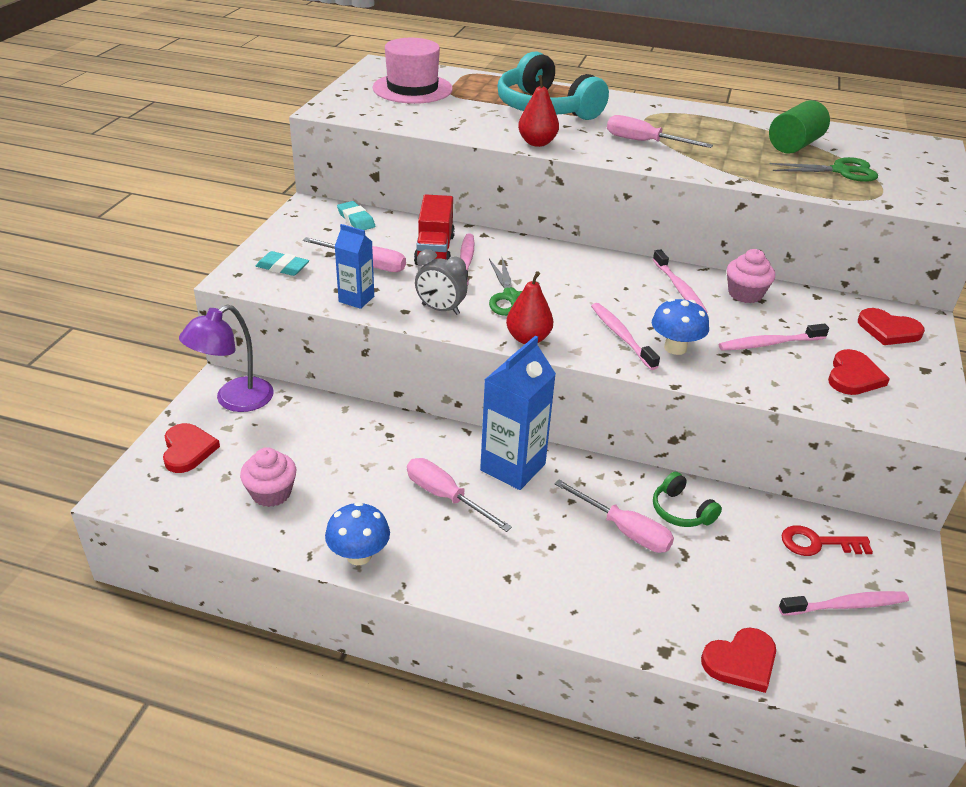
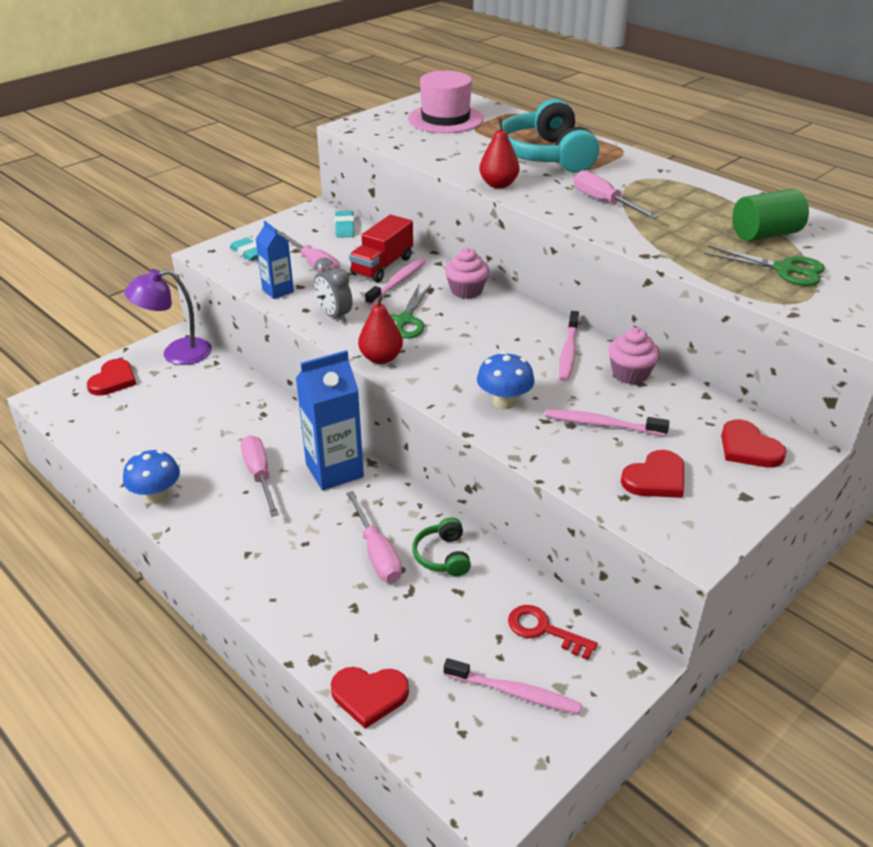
camera: 30 degrees right, 0 degrees up
pink cupcake [240,447,296,507] -> pink cupcake moved to [445,248,489,299]
pink toothbrush [591,303,660,370] -> none

